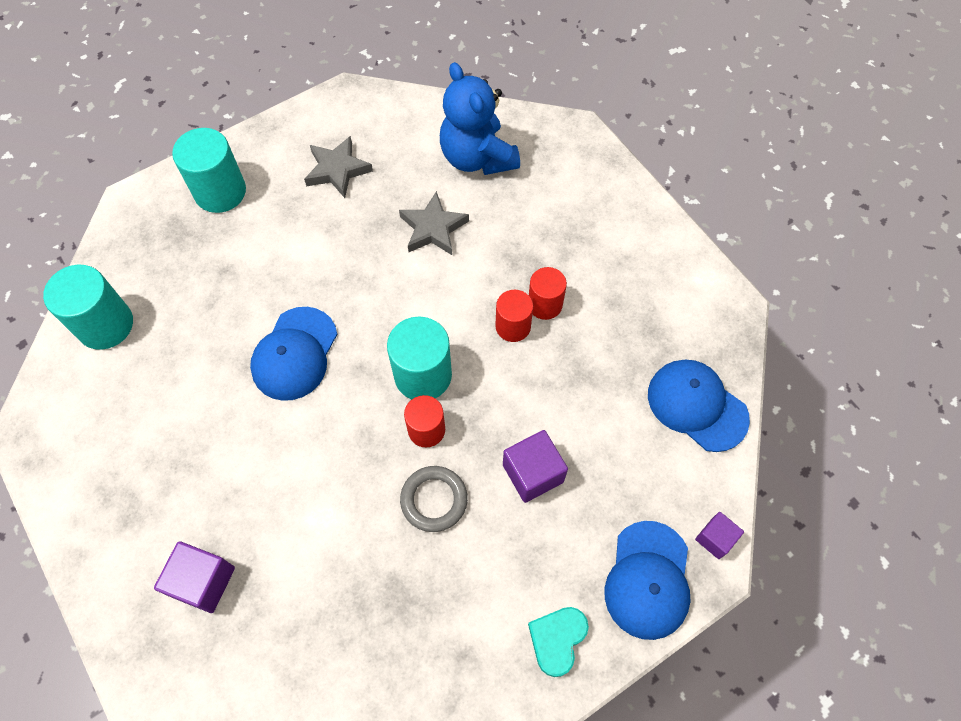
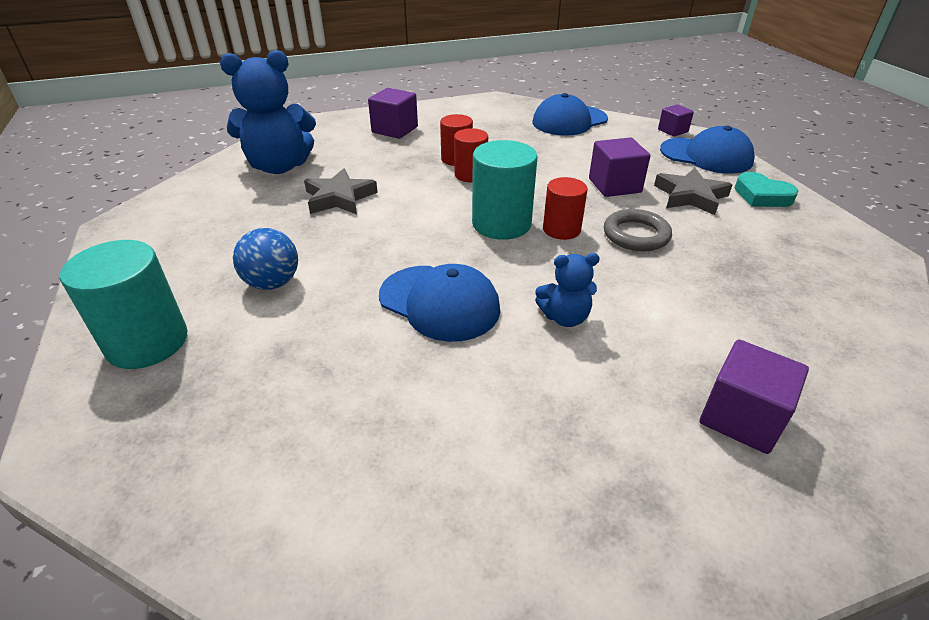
camera: 75 degrees left, 25 degrees down
turquoise cylinder [43,265,133,350] -> none
grey star [304,136,373,198] -> grey star moved to [654,168,732,215]
none -> blue ball [233,228,298,290]
none -> purple cube [368,88,418,139]
none -> blue teddy bear [535,253,600,327]

